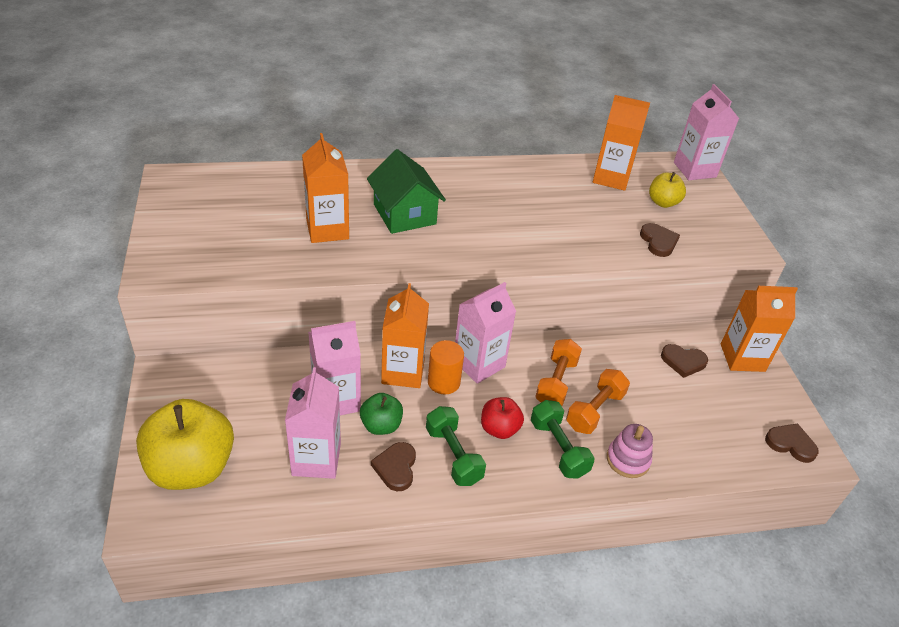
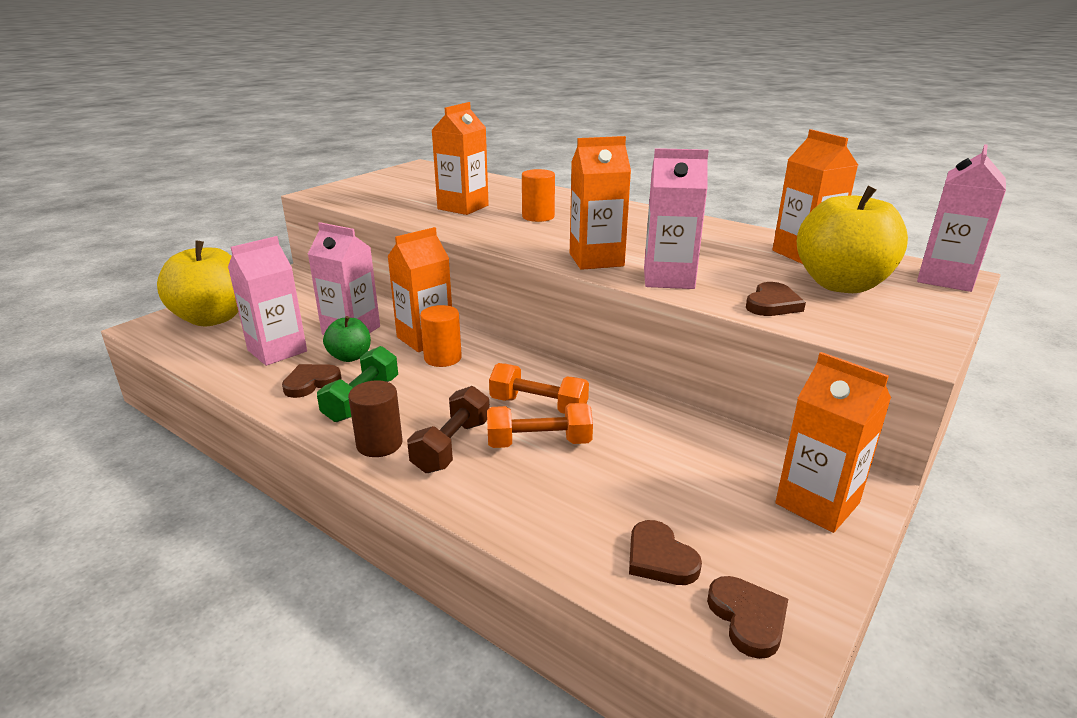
camera: 50 degrees right, 15 degrees down
green house [367,149,446,234] -> orange cylinder [522,169,555,222]
pink carton [455,282,516,384] -> pink carton moved to [644,148,709,289]
red apple [481,397,524,439] -> none
green dumbbell [531,400,595,479] -> brown dumbbell [407,386,490,473]
orange dumbbell [535,339,582,406] -> orange dumbbell turned 45 degrees clockwise [489,363,589,414]
pink stacking toy [607,424,653,478] -> none
yellow apple [649,172,686,208] -> yellow apple [797,186,908,293], size x1.96
brown heart [661,344,708,378] -> brown heart moved to [629,520,702,585]
none -> brown cylinder [348,380,403,457]
none -> orange carton [570,136,631,270]

